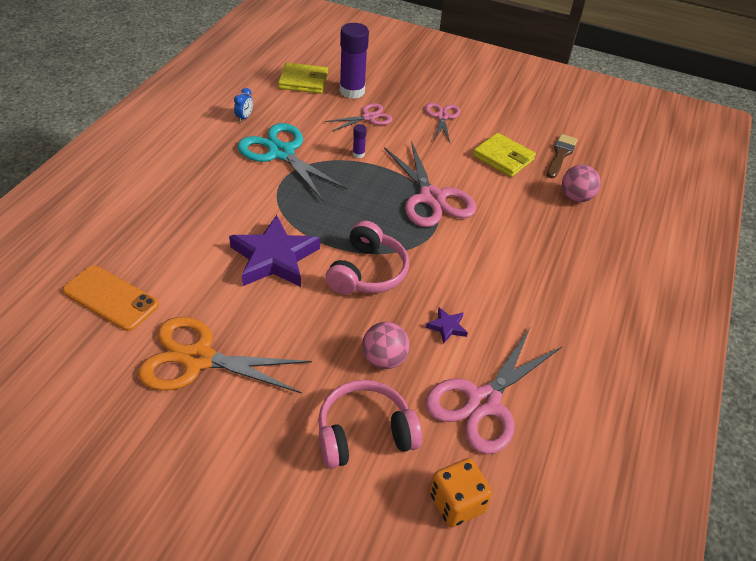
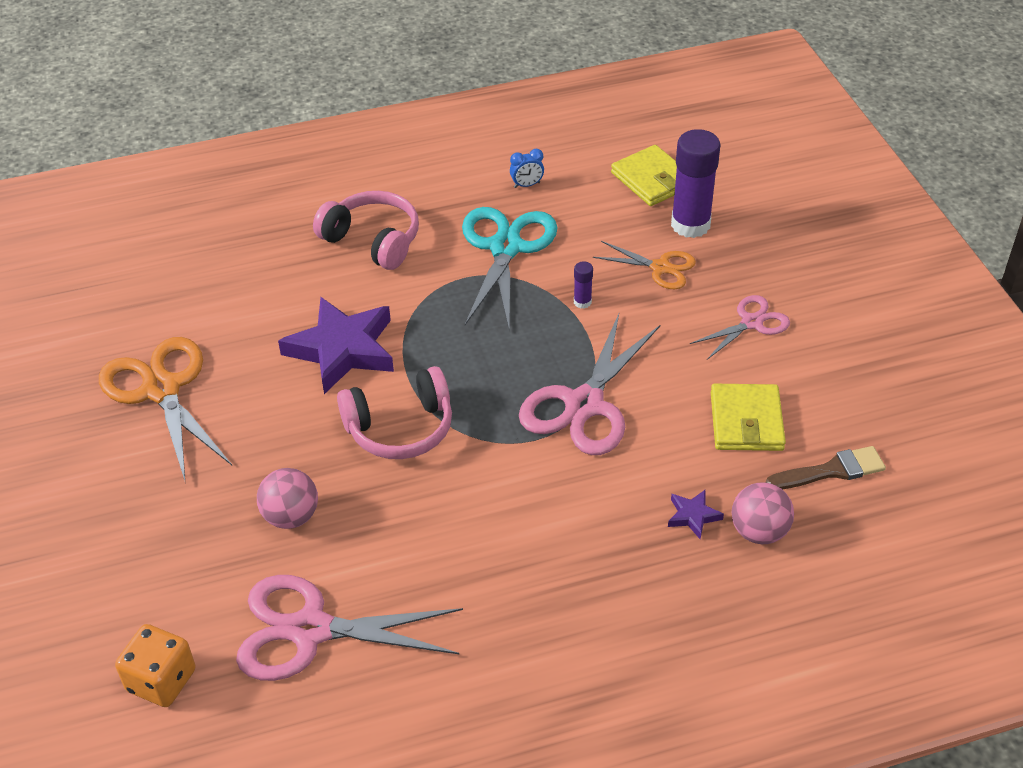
camera: 55 degrees right, 0 degrees up
orange phone [63,265,159,331] -> none
pink headphones [318,380,422,469] -> pink headphones moved to [313,191,419,270]
pink scissors [325,103,392,131] -> orange scissors [593,241,696,289]
purple star [426,307,468,344] -> purple star moved to [668,490,724,539]

